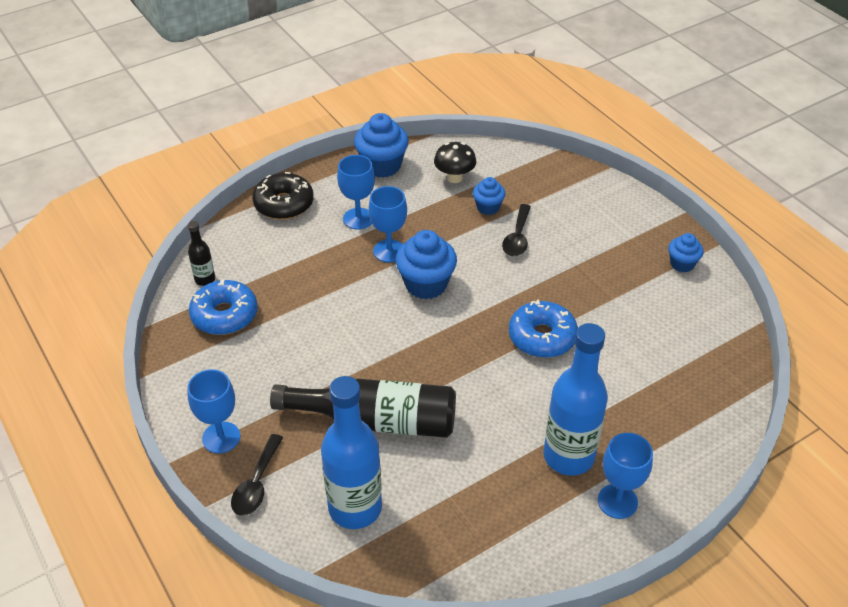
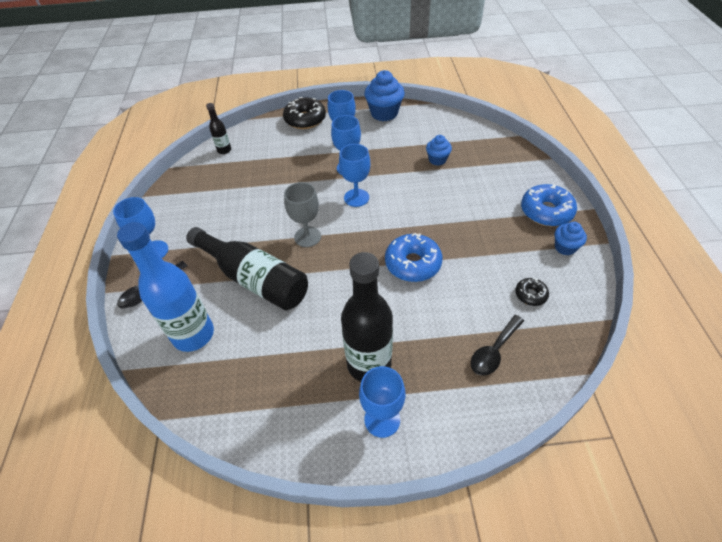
camera: 30 degrees right, 5 degrees up
blue donut [189,280,258,335] -> blue donut moved to [521,184,577,227]
blue cupcake [395,230,457,299] -> blue goblet [339,144,370,207]
black mushroom [434,142,476,183] -> none
black spoon [502,204,531,256] -> black spoon moved to [471,315,524,376]
blue bottle [543,323,608,476] -> black bottle [341,252,393,382]
none -> grey goblet [284,182,321,247]
none -> black donut [515,278,549,306]

